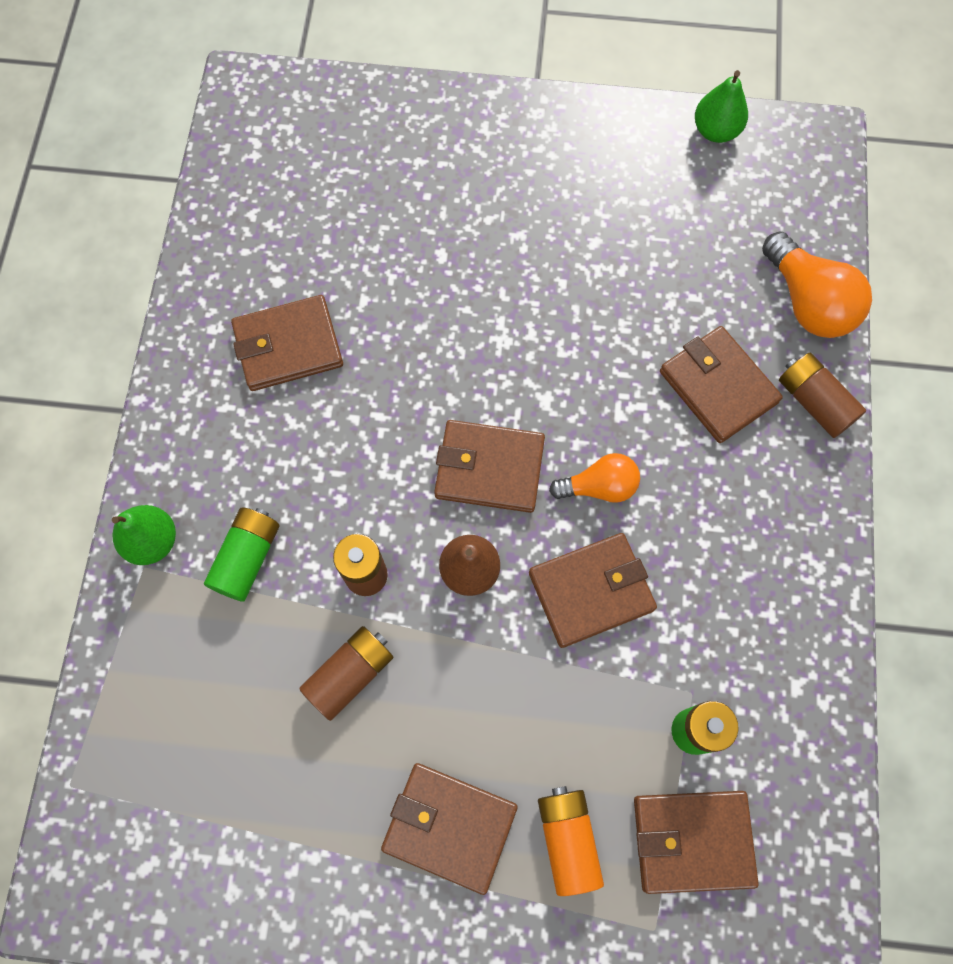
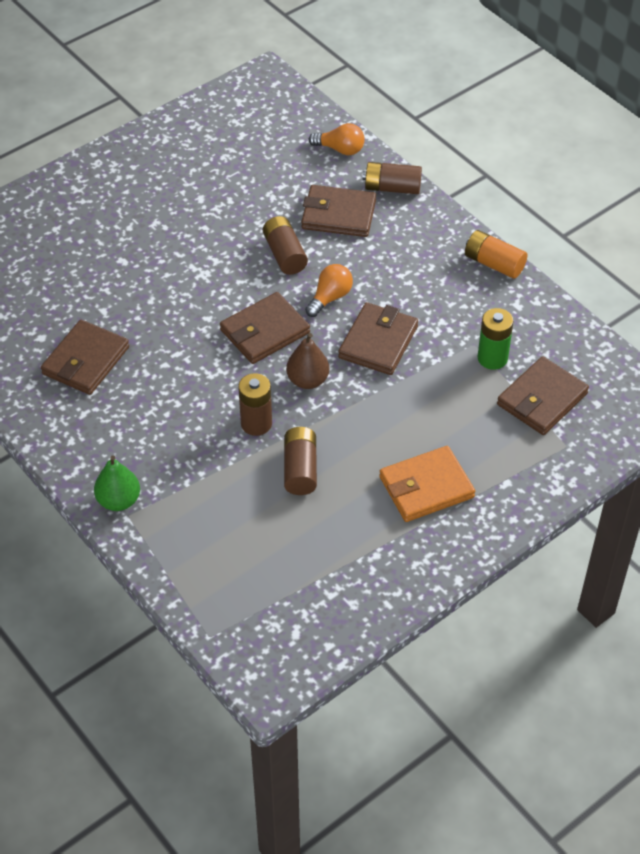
camera: 45 degrees left, 20 degrees down
green battery [204,507,280,602] -> none
brown wallet [381,763,518,895] -> orange wallet [379,446,475,522]
orange battery [538,786,604,896] -> orange battery moved to [465,230,527,279]
green pear [695,70,748,143] -> none
orange light bulb [762,231,872,338] -> orange light bulb [308,123,365,155], size x0.63
none -> brown battery [263,216,308,275]

